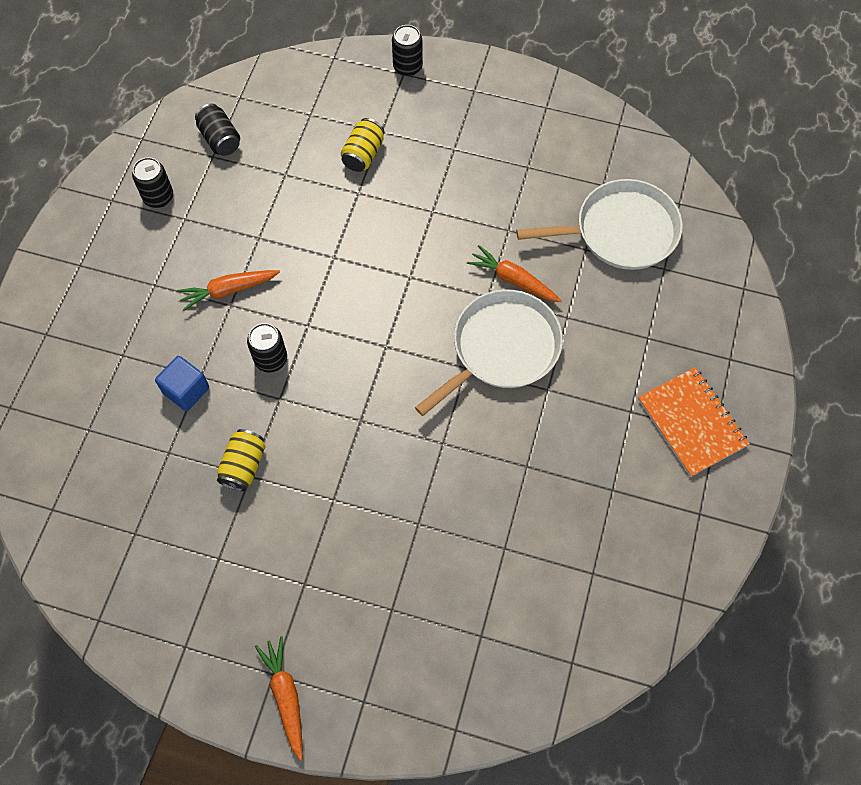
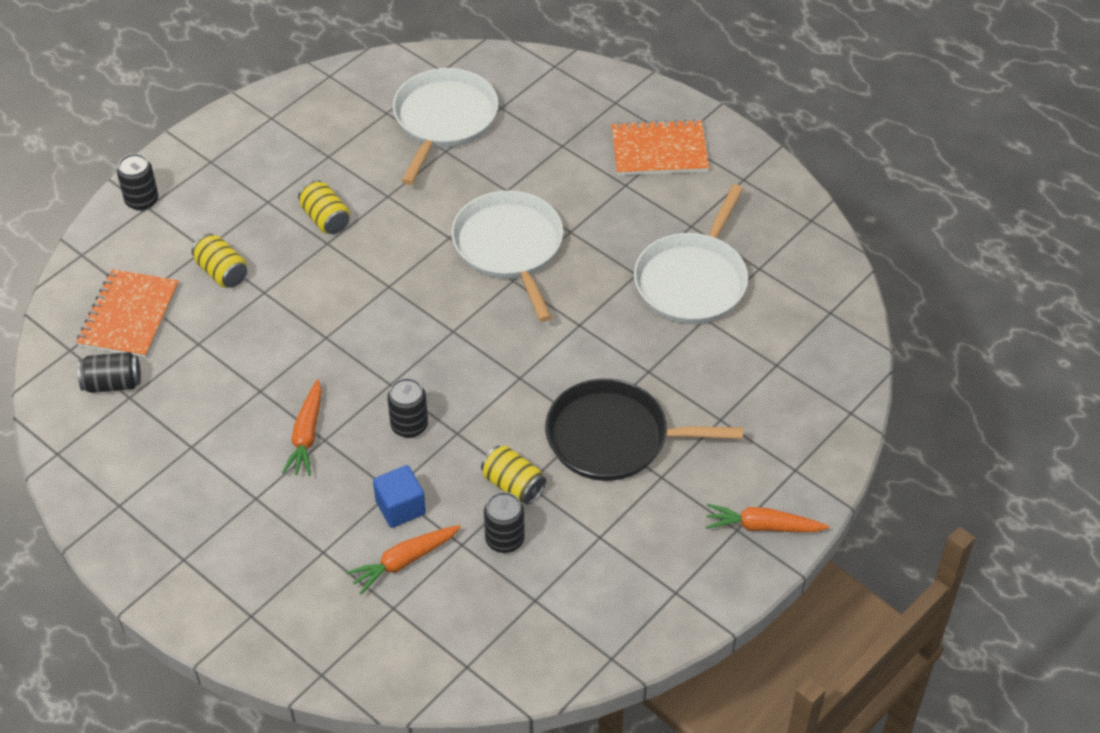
camera: 65 degrees left, 15 degrees down
black can [132,157,173,208] -> black can moved to [484,492,525,553]
orange carrot [467,245,562,302] -> orange carrot moved to [346,525,461,594]
none -> orange notebook [77,269,179,358]
none -> yellow can [298,180,350,234]
none -> black pan [545,379,743,481]
none -> white pan [634,184,748,324]

